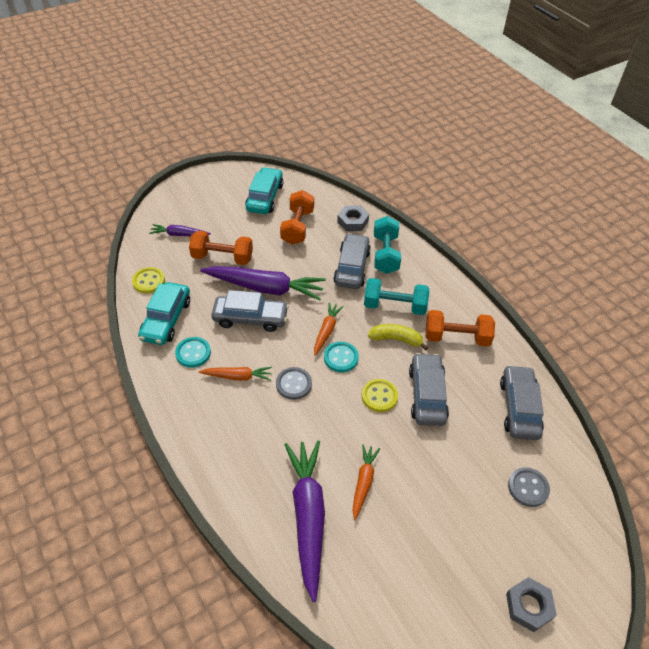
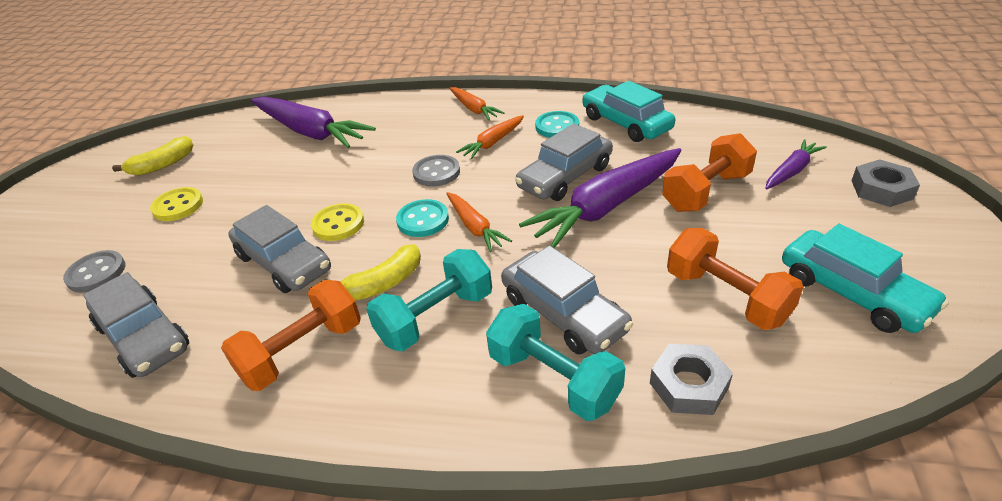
camera: 135 degrees right, 10 degrees down
yellow button [132,267,165,294] -> yellow button moved to [150,187,203,221]
orange carrot [353,444,380,520] -> orange carrot moved to [449,87,504,120]
grey nut [506,577,557,632] -> grey nut moved to [851,159,920,207]
none -> yellow banana [112,136,194,176]

